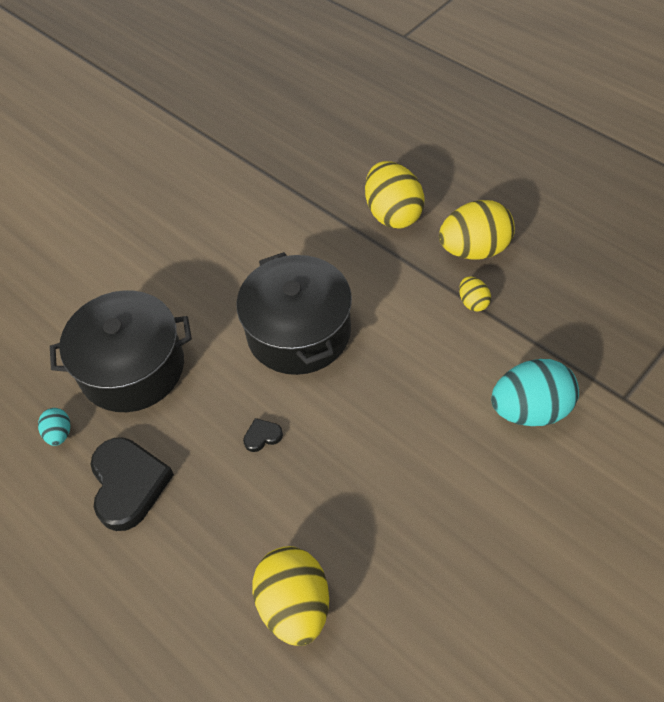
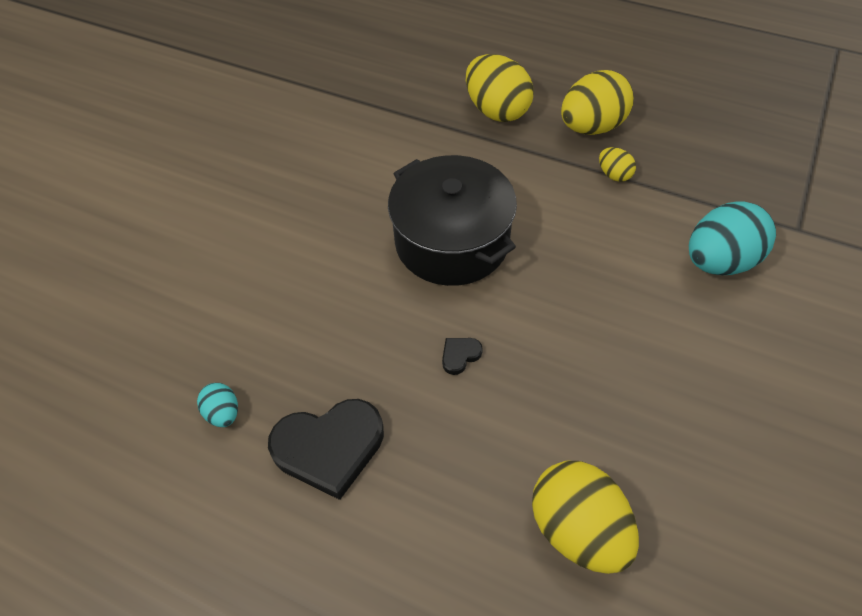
camera: 20 degrees left, 0 degrees up
black pot [50,290,192,412] -> none
black heart [90,437,174,531] -> black heart turned 105 degrees clockwise [268,399,384,500]

